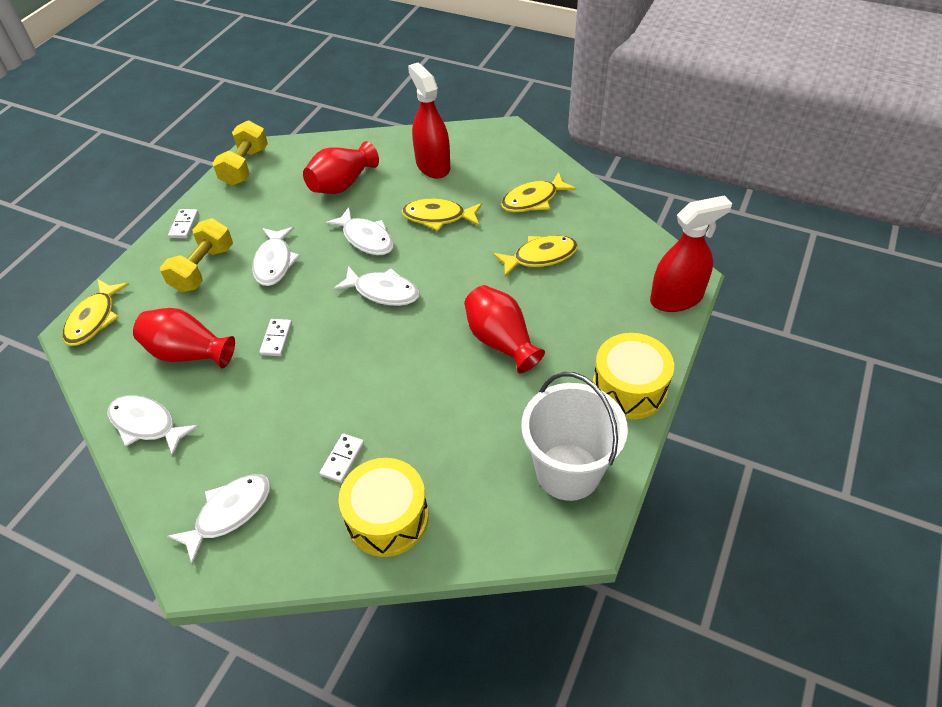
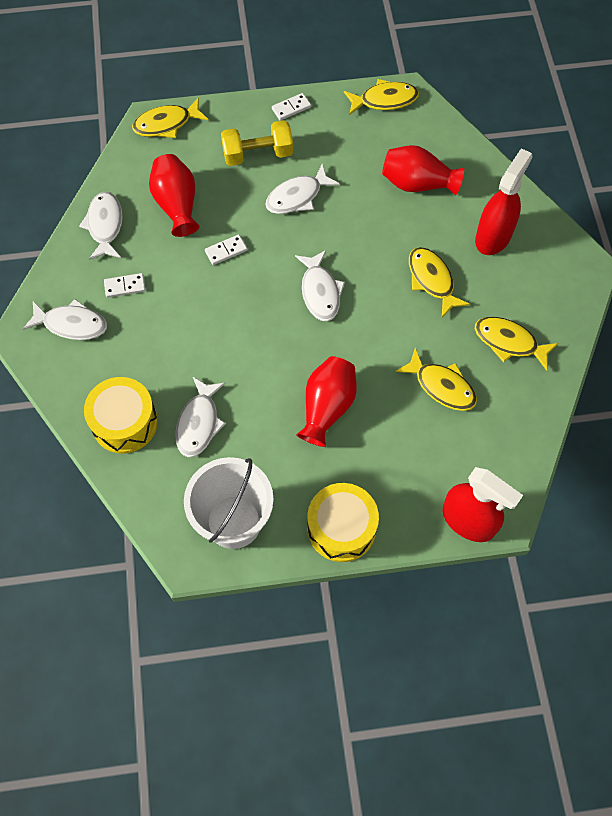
camera: 55 degrees right, 15 degrees up
yellow dumbbell [212,120,268,186] -> yellow fish [344,79,419,115]
white domino [320,433,364,483] -> white domino moved to [104,273,146,298]
white fish [325,207,394,255] -> white fish moved to [176,377,226,457]

